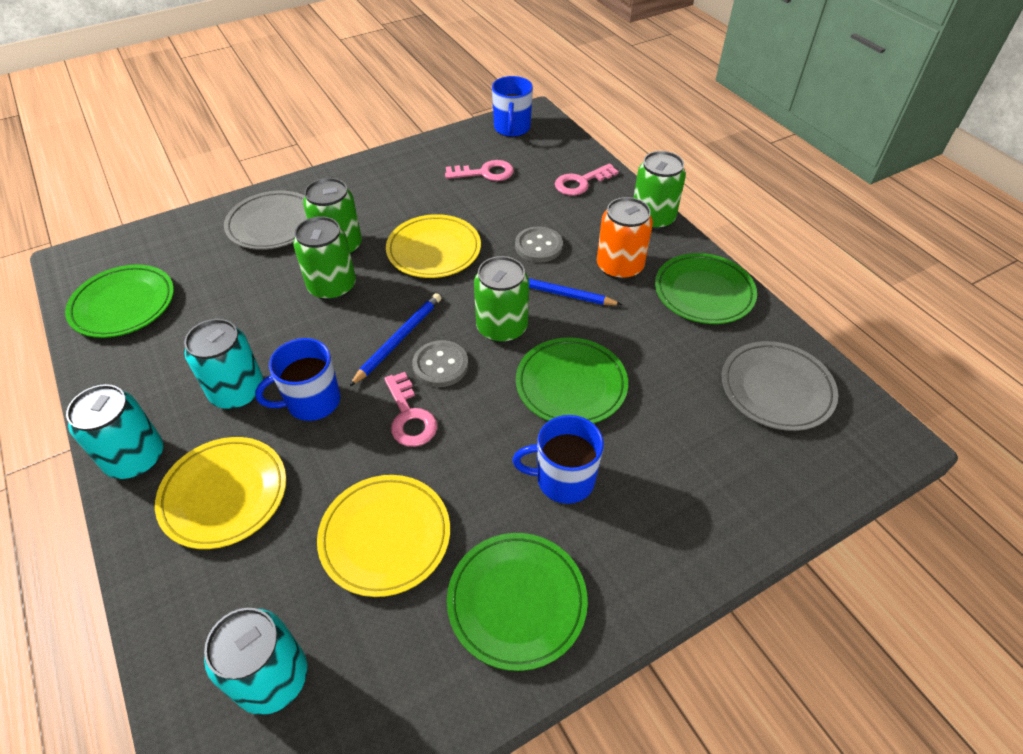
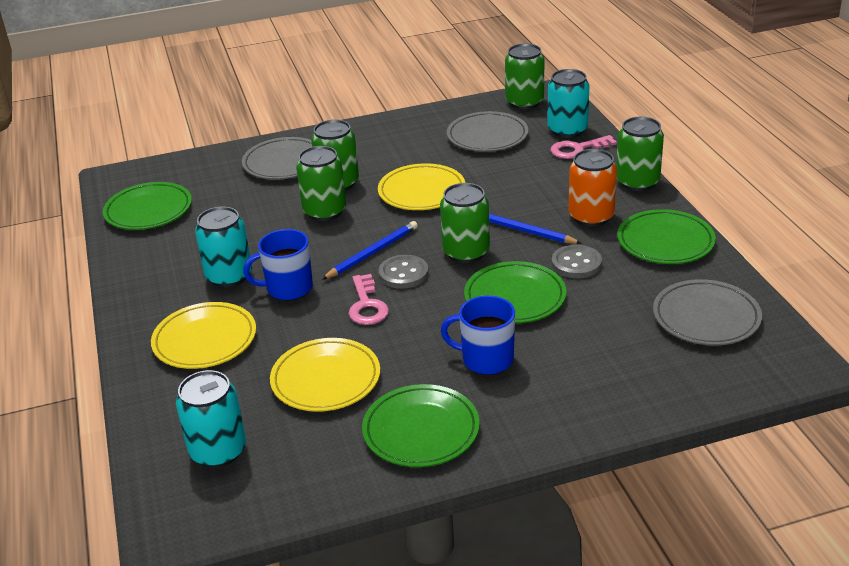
camera: 15 degrees right, 15 degrees down
turquoise can [66,384,163,479] -> turquoise can moved to [547,69,589,138]
pink key [445,160,514,181] -> grey plate [447,111,528,152]
blue mug [492,76,533,137] -> green can [505,43,544,109]
grey button [515,226,563,263] -> grey button moved to [552,245,602,278]

